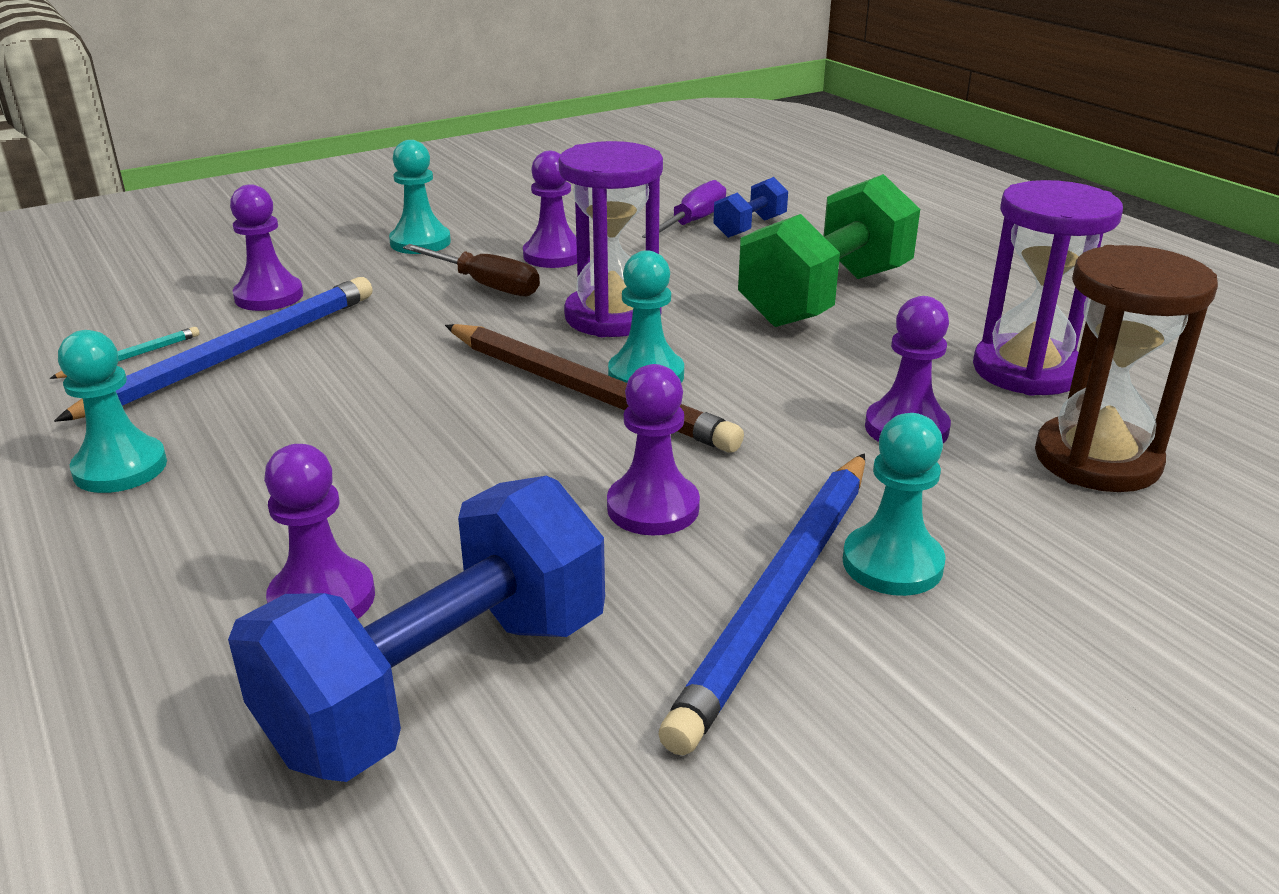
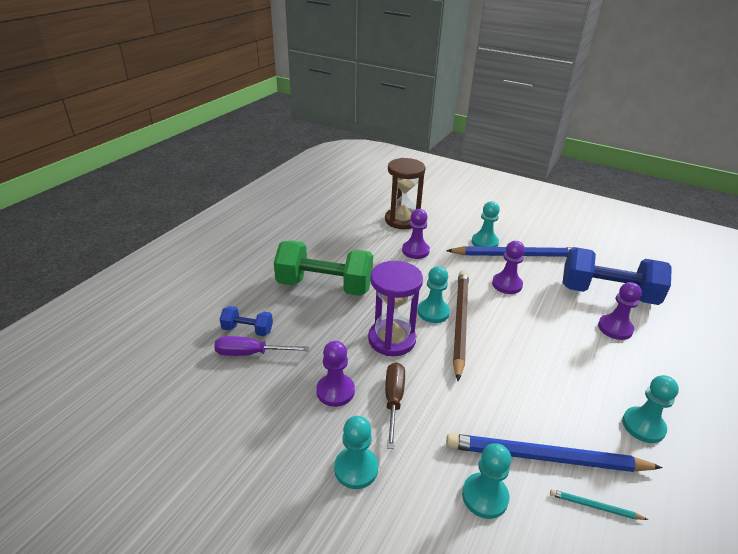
camera: 120 degrees left, 5 degrees up
purple pawn [230,184,303,311] -> turquoise pawn [462,443,511,519]
purple hourglass [973,180,1123,396] -> none

